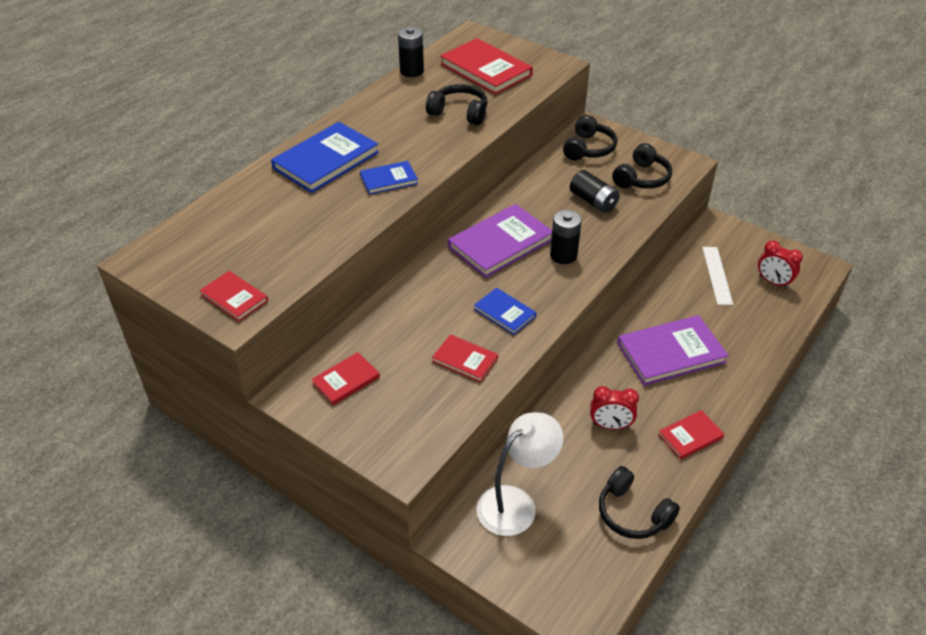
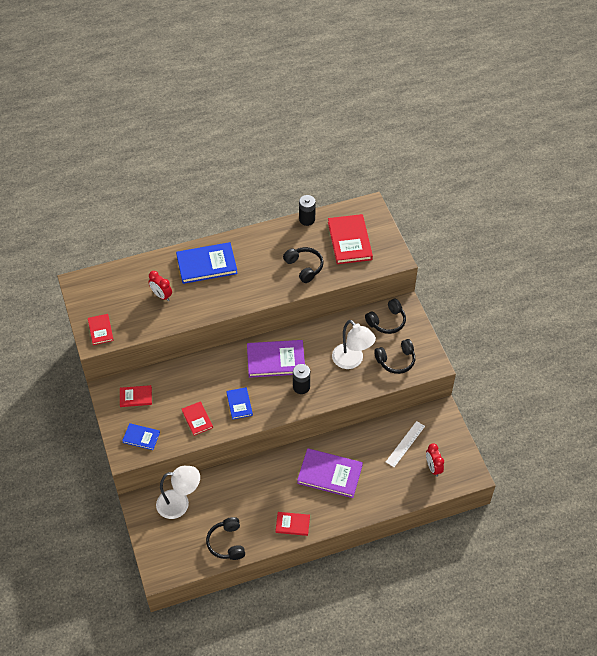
camera: 35 degrees right, 10 degrees up
blue book [360,161,418,195] -> blue book moved to [122,423,160,450]
black battery [570,170,620,213] -> white lamp [332,320,376,369]
red clock [590,386,639,430] -> red clock moved to [149,271,172,301]

